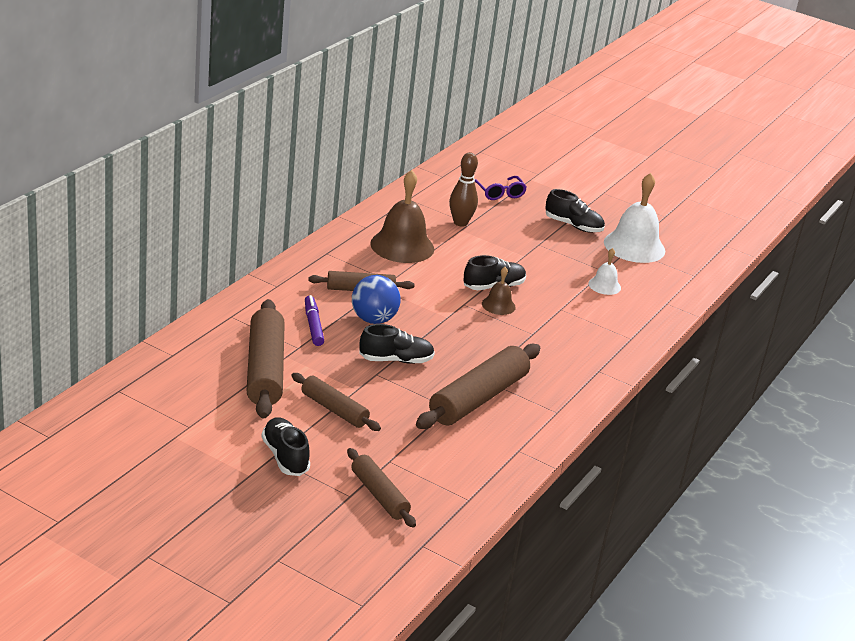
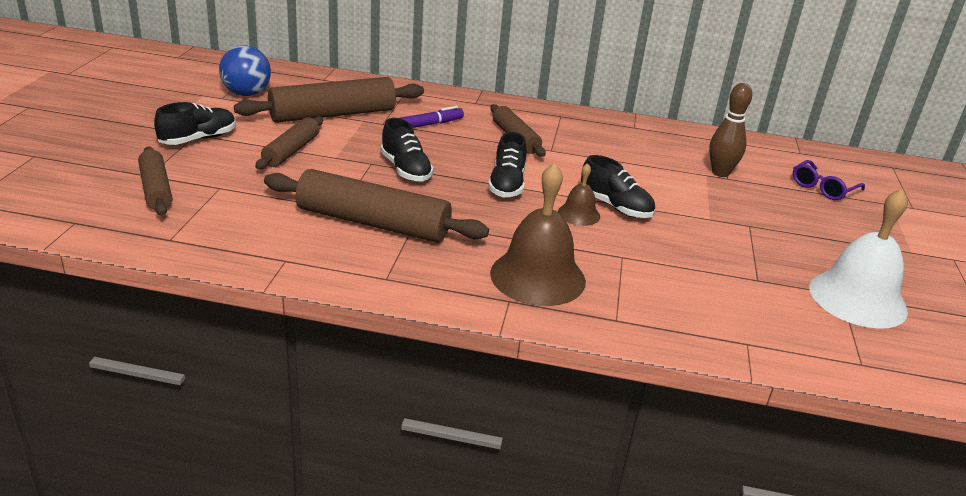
camera: 70 degrees right, 0 degrees up
brown rolling pin [347,448,416,527] -> brown rolling pin turned 60 degrees counterclockwise [138,147,172,216]
blue ball [352,275,401,324] -> blue ball moved to [219,46,271,96]
brown bell [370,170,434,263] -> brown bell moved to [490,162,586,306]
black shoe [545,189,605,233] -> black shoe moved to [488,132,527,197]
white bell [588,248,621,295] -> none

